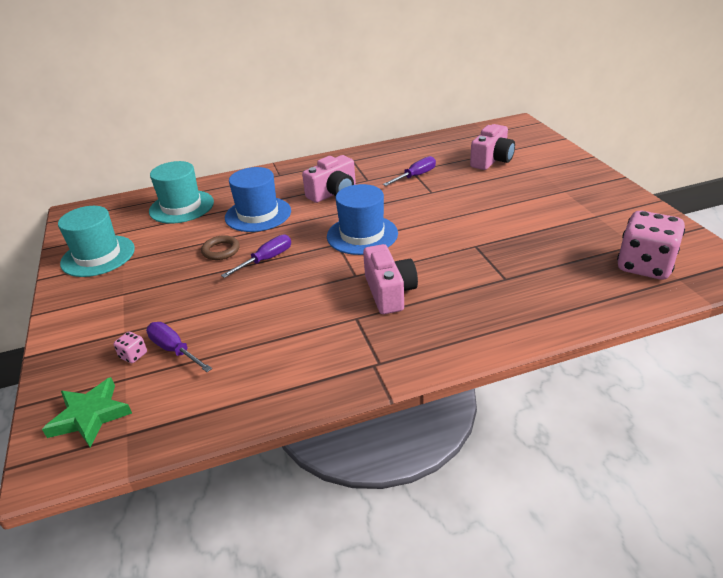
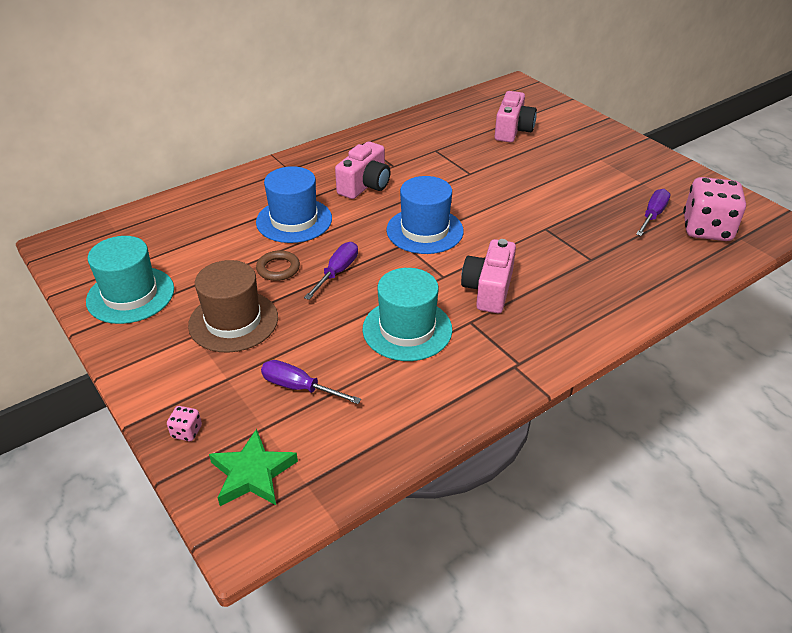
camera: 20 degrees left, 5 degrees up
pink dice [113,332,147,363] -> pink dice moved to [167,406,202,441]
turquoise hat [149,161,214,224] -> turquoise hat moved to [362,268,452,361]
pink camera [363,244,418,314] -> pink camera turned 135 degrees counterclockwise [461,239,516,313]
purple screwdriver [383,156,436,186] -> purple screwdriver moved to [636,189,670,236]
none -> brown hat [188,260,278,353]

